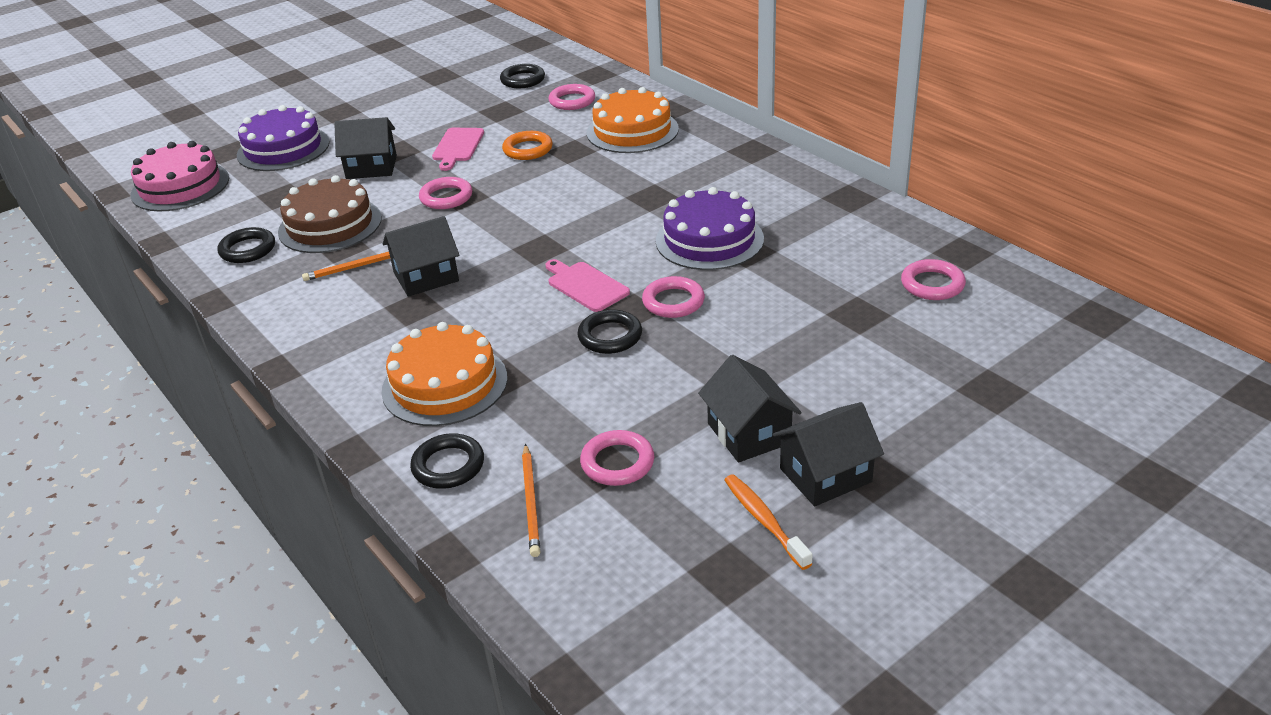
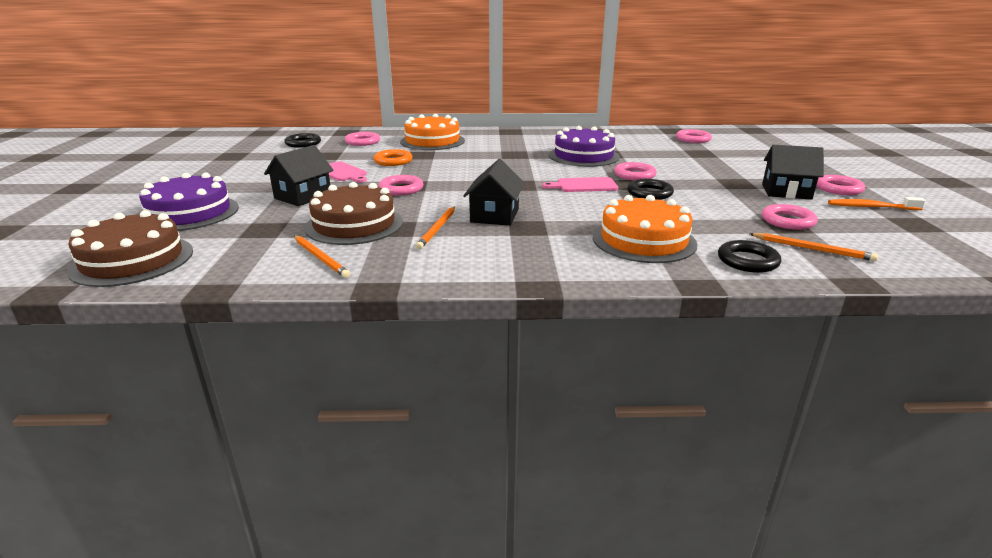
camera: 55 degrees left, 10 degrees down
pink cake [130,141,229,211] -> brown cake [67,210,193,287]
black ring [217,227,275,263] -> orange pencil [294,235,350,278]
black house [773,402,884,506] -> pink ring [816,175,865,195]

